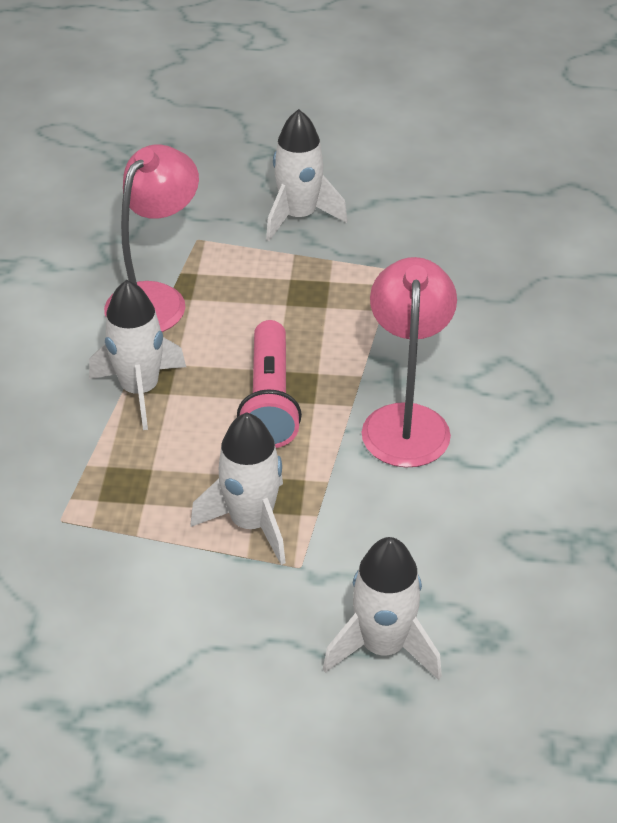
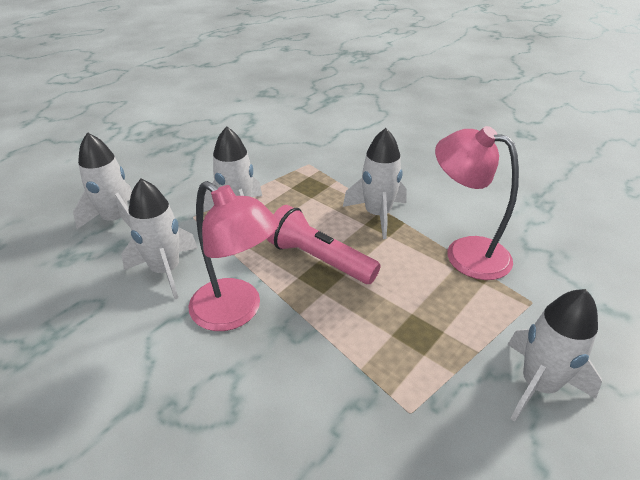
camera: 125 degrees right, 5 degrees down
pink lamp [104,144,199,332] -> pink lamp turned 150 degrees clockwise [435,126,519,280]
none -> white rocket [121,179,198,299]

